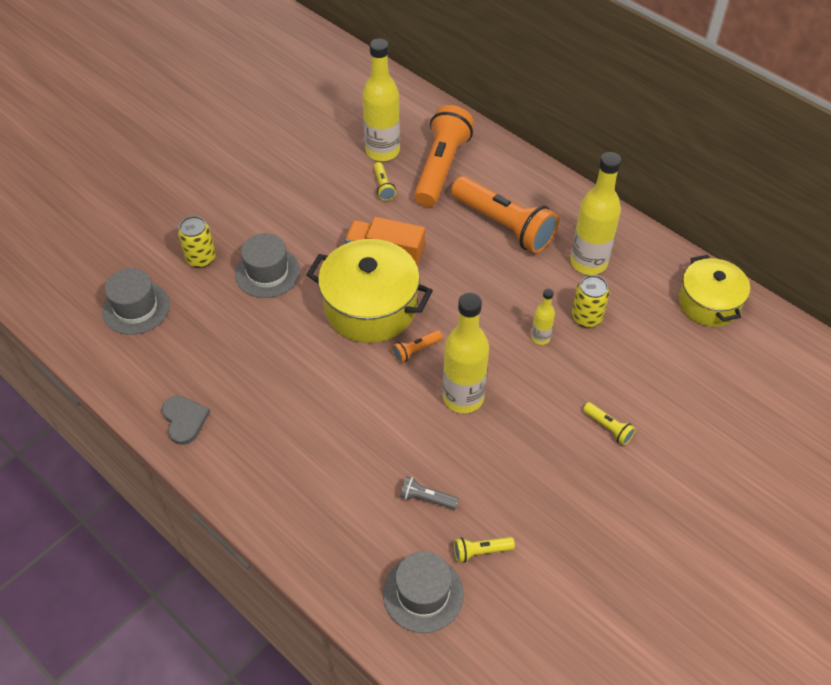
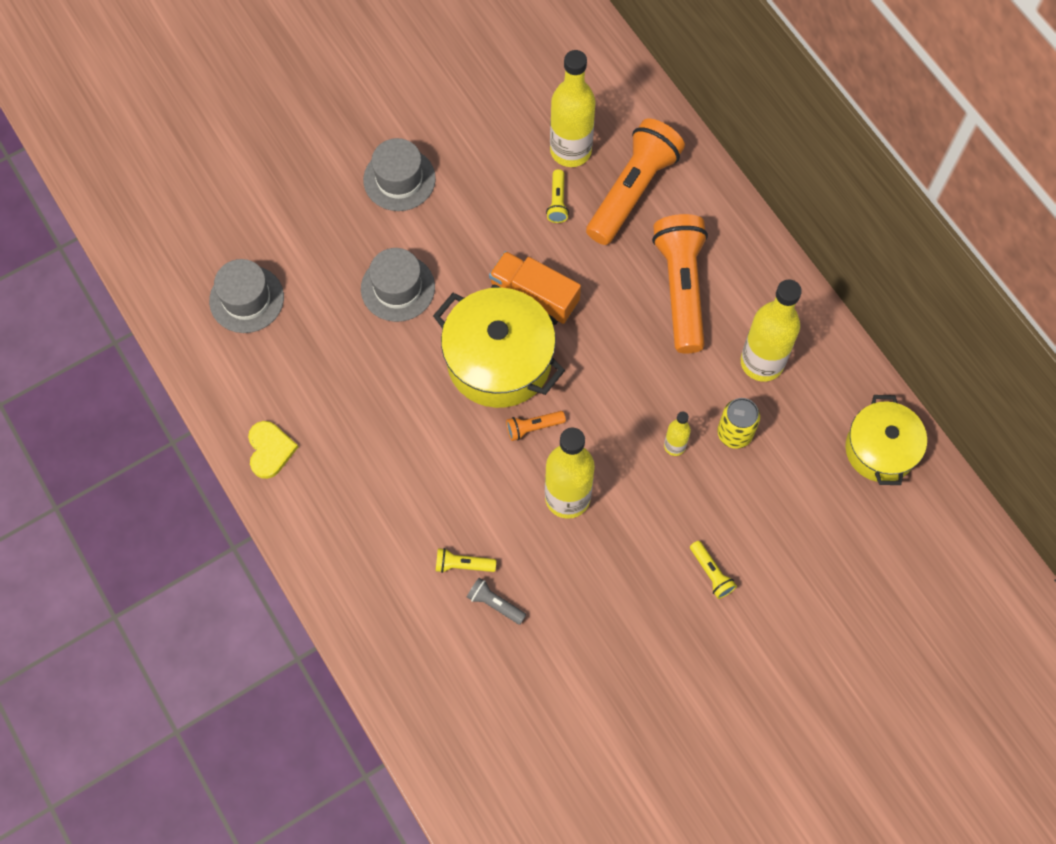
camera: 15 degrees right, 15 degrees up
grey heart [162,396,210,445] -> yellow heart [248,421,298,479]
yellow can [178,216,216,268] -> none
grey hat [383,551,464,633] -> grey hat moved to [363,138,436,211]
orange flashlight [451,176,559,254] -> orange flashlight turned 150 degrees counterclockwise [652,214,708,353]
yellow flashlight [454,537,515,563] -> yellow flashlight moved to [436,548,496,573]

